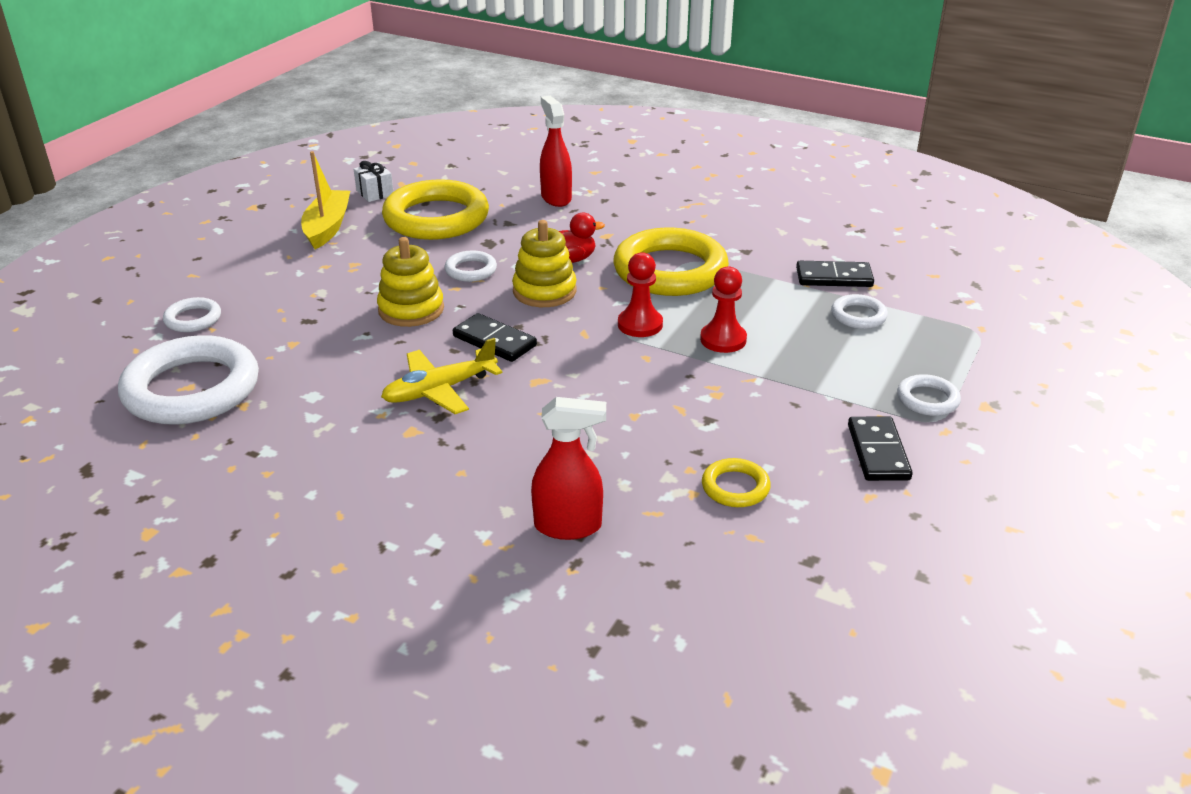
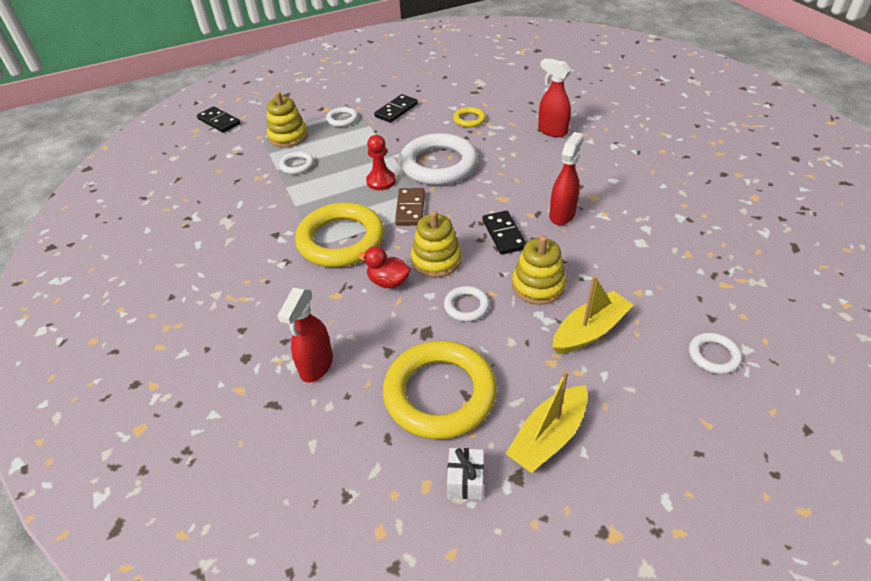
camera: 140 degrees left, 10 degrees up
white ring [118,335,259,425] -> white ring moved to [399,133,478,185]
yellow plane [381,338,503,414] -> red spray bottle [549,132,584,225]
red pawn [618,252,663,337] -> brown domino [395,188,425,226]
black domino [796,261,874,287] -> black domino moved to [197,106,240,133]
none -> yellow stacking toy [267,92,308,147]
none -> yellow boat [552,276,633,354]

